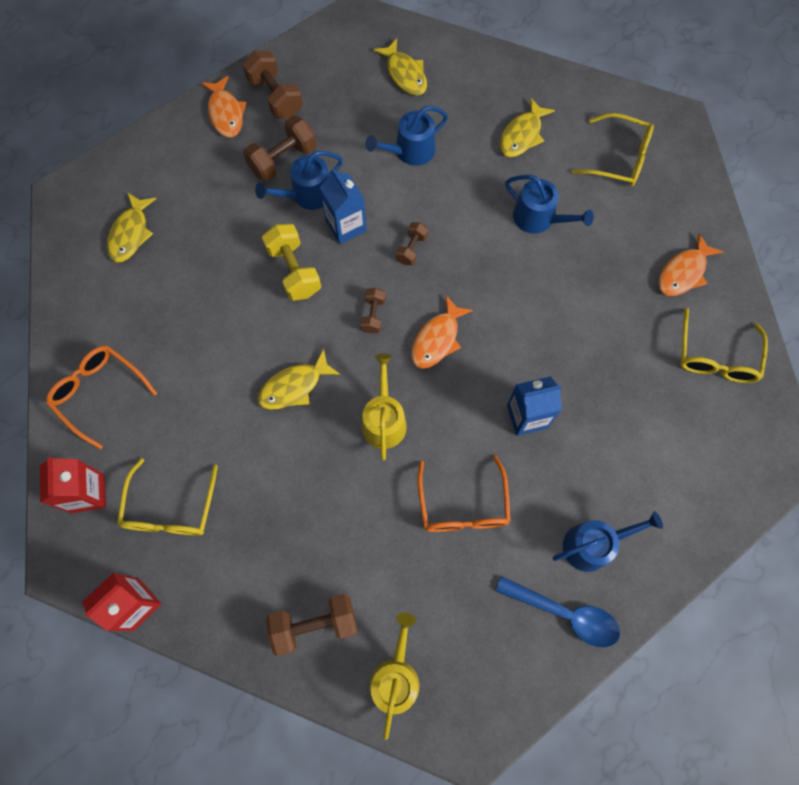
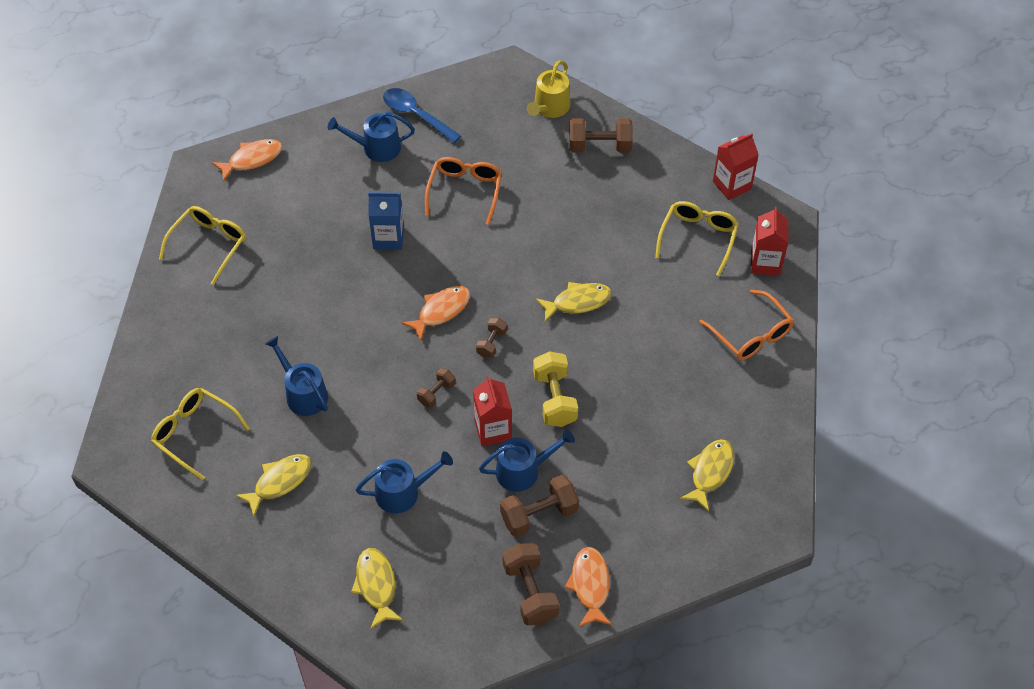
camera: 165 degrees left, 15 degrees down
blue carton [319,169,367,244] -> red carton [473,376,512,446]
yellow watering can [362,353,407,460] -> none
orange fish [658,233,723,296] -> orange fish moved to [212,139,282,182]

